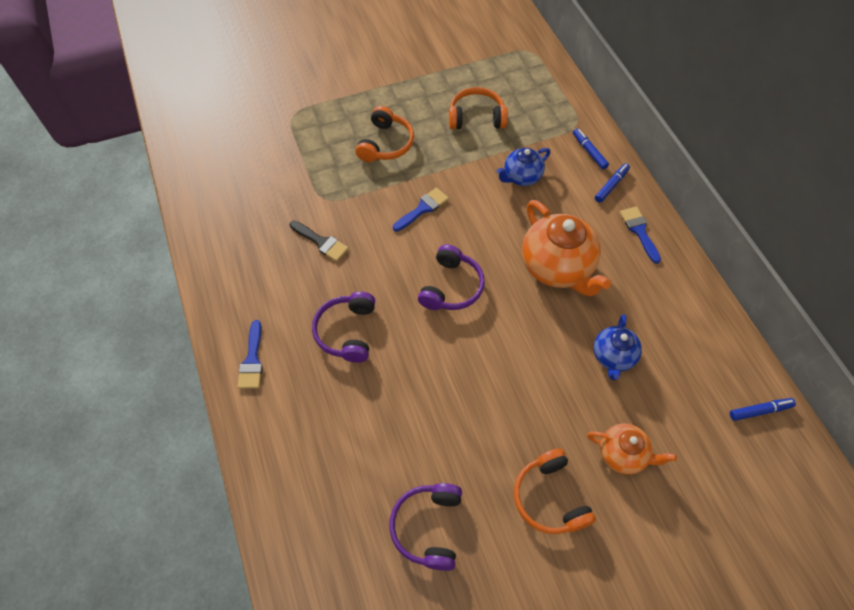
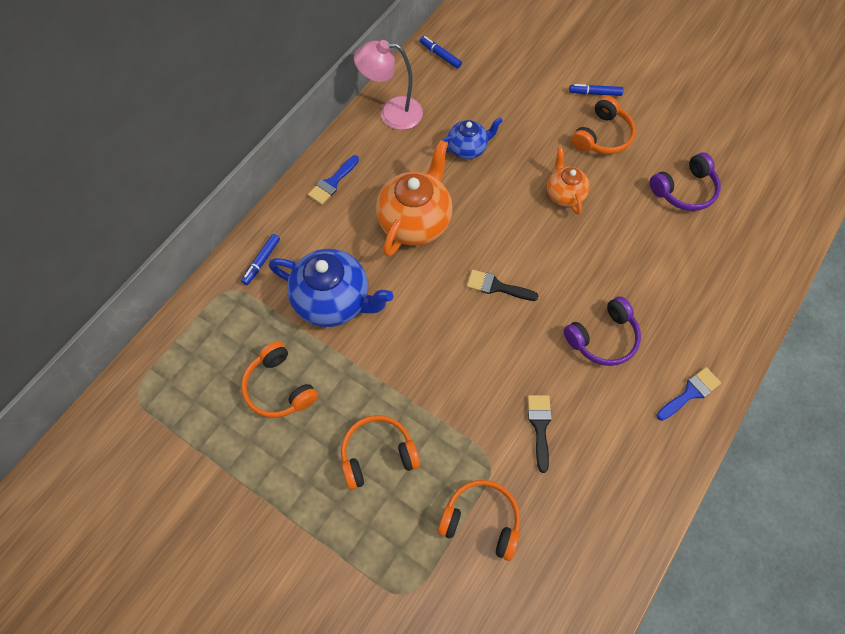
camera: 125 degrees left, 5 degrees up
blue brush [393,188,449,232] -> none
purple headphones [418,244,485,310] -> black brush [467,270,539,301]
blue teapot [497,148,550,186] -> blue teapot [269,249,393,327], size x1.76
orange teapot [587,424,677,475] -> orange teapot moved to [547,147,590,215]
blue marker [595,163,630,203] -> blue marker moved to [569,84,623,96]
none -> pink lamp [354,40,423,130]
none -> orange headphones [437,480,521,561]

